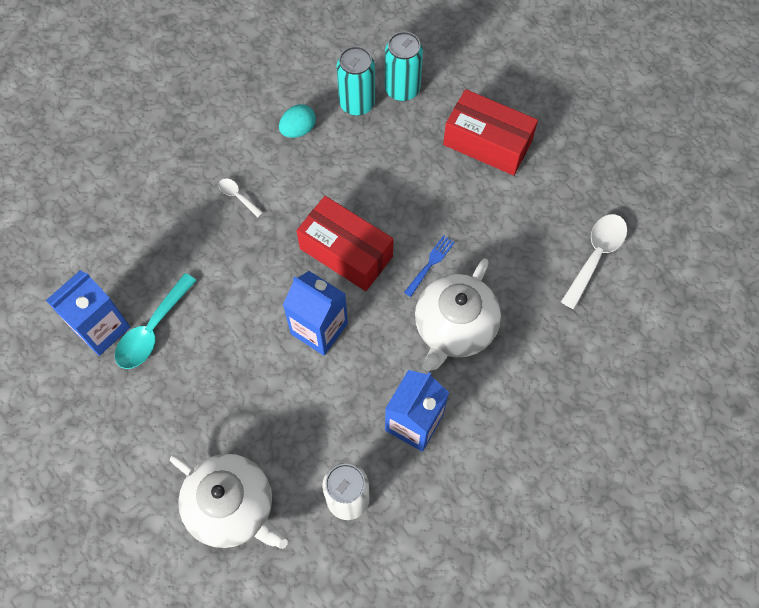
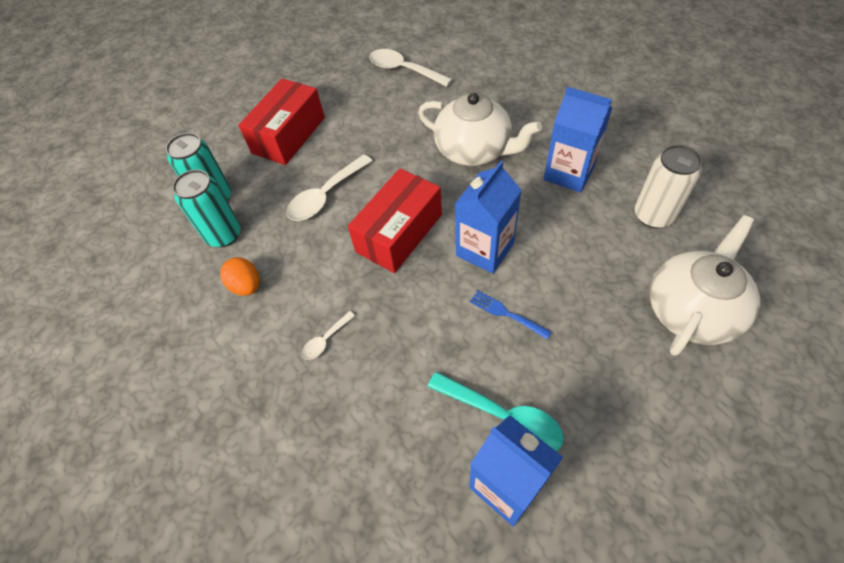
camera: 85 degrees left, 10 degrees down
turquoise egg [279,104,316,138] -> orange egg [220,257,259,296]
blue fork [404,235,455,297] -> blue fork moved to [470,290,552,339]
none -> white spoon [286,154,373,221]

